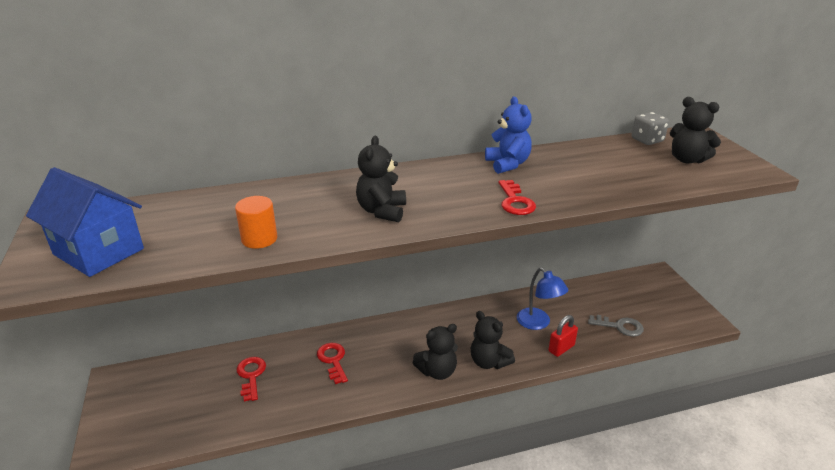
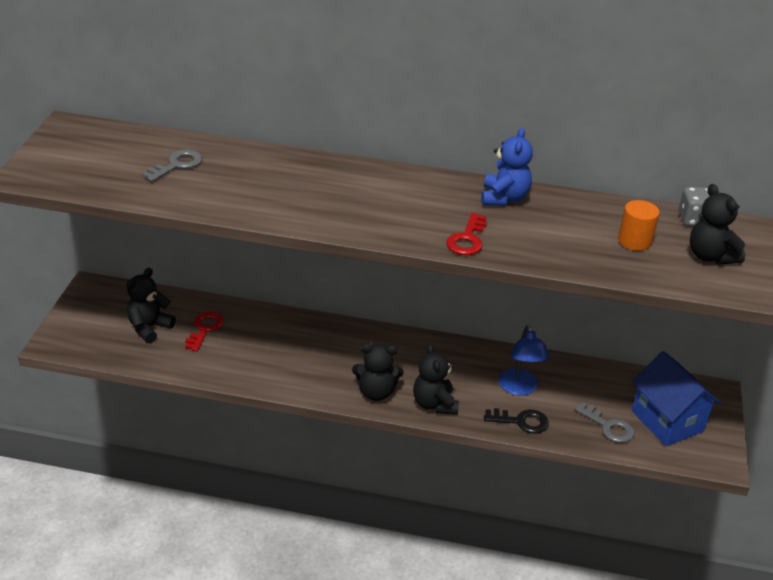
camera: 25 degrees right, 5 degrees up
blue house [26,167,144,277] -> blue house moved to [632,351,721,446]
orange cylinder [235,196,277,249] -> orange cylinder moved to [618,200,660,251]
red key [317,343,348,384] -> none
black teddy bear [356,136,406,222] -> black teddy bear moved to [127,268,176,343]
red padlock [548,315,578,357] -> black key [484,408,549,434]
none -> grey key [142,149,202,182]

